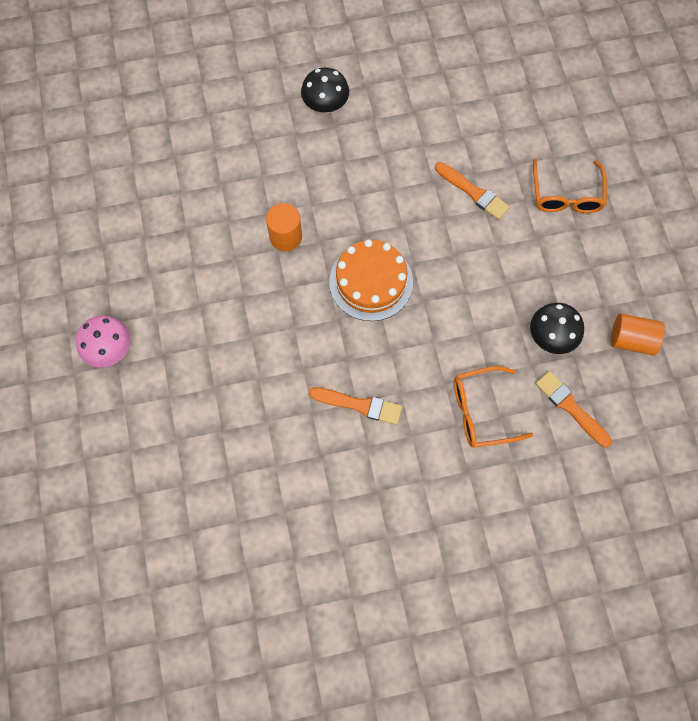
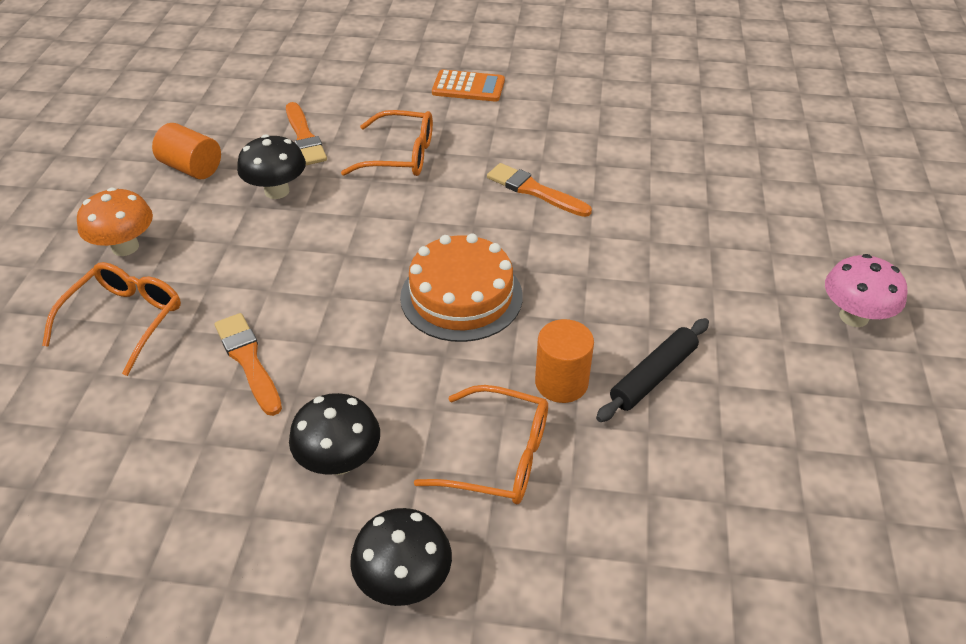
camera: 160 degrees left, 25 degrees down
none -> orange mushroom [77,187,153,256]
none -> black mushroom [289,393,380,475]
none -> orange glasses [414,385,548,504]
none -> orange calculator [432,70,505,102]
none -> black rolling pin [596,318,709,422]

